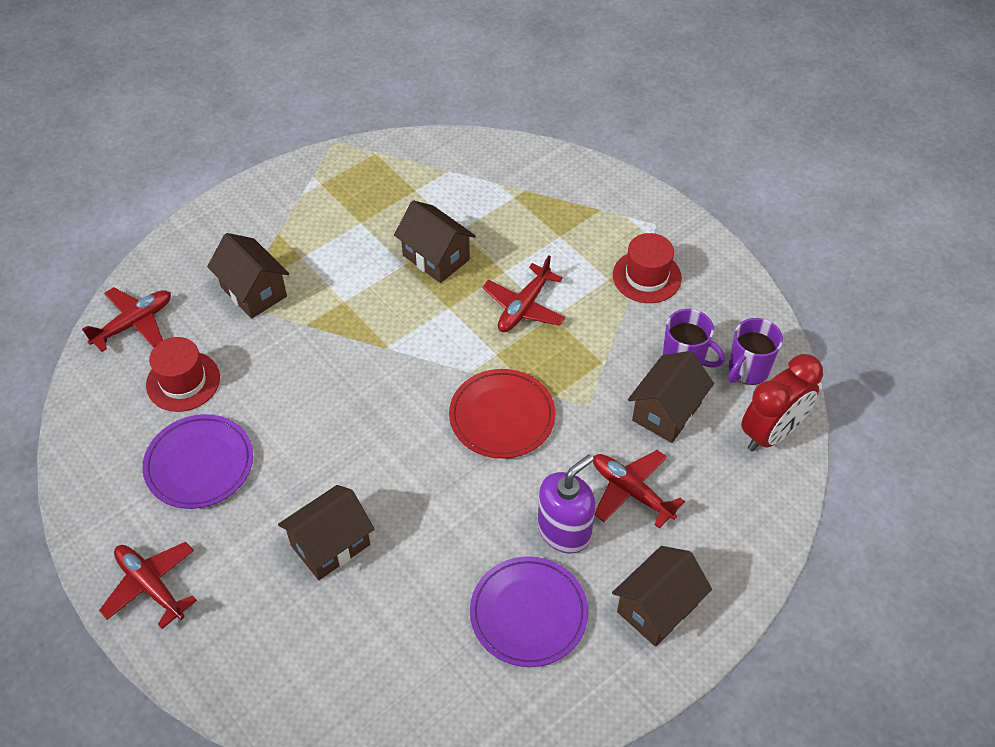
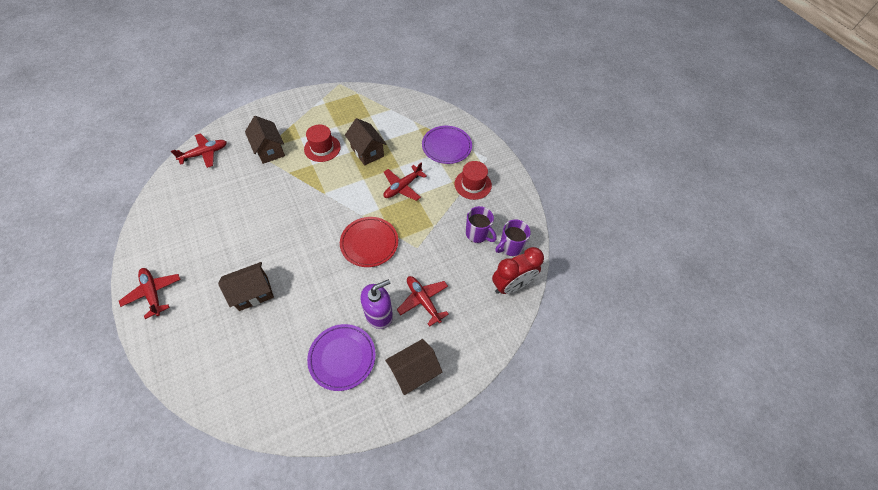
camera: 10 degrees right, 5 degrees up
purple plate [142,414,253,509] -> purple plate moved to [422,126,472,164]
red hat [146,337,220,412] -> red hat moved to [304,124,341,162]
brown house [628,351,714,443] -> none

